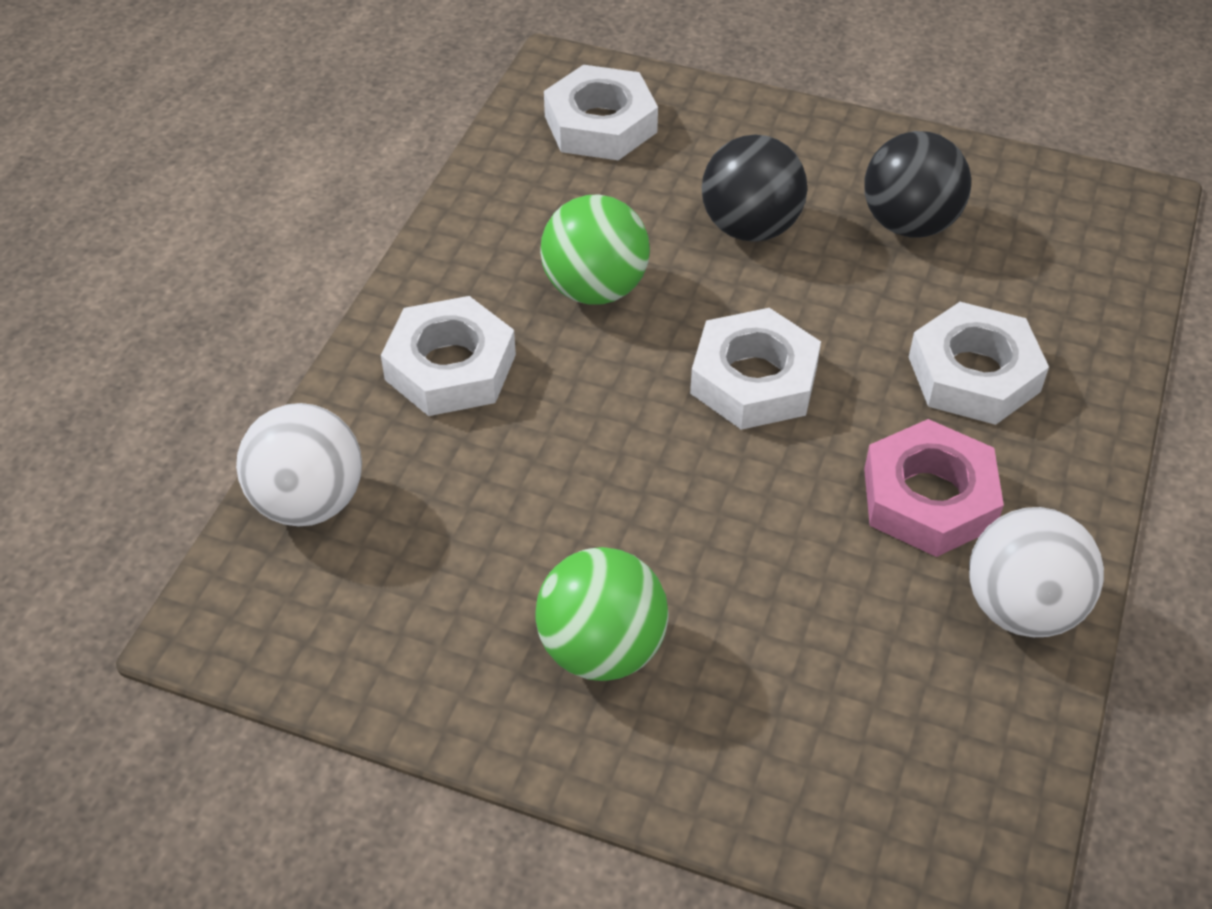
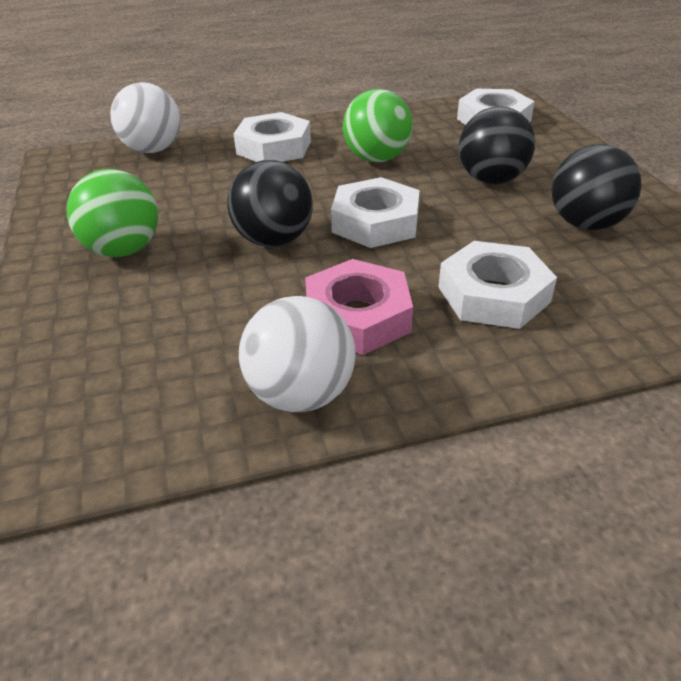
camera: 55 degrees right, 10 degrees down
none -> black ball [227,160,313,247]

